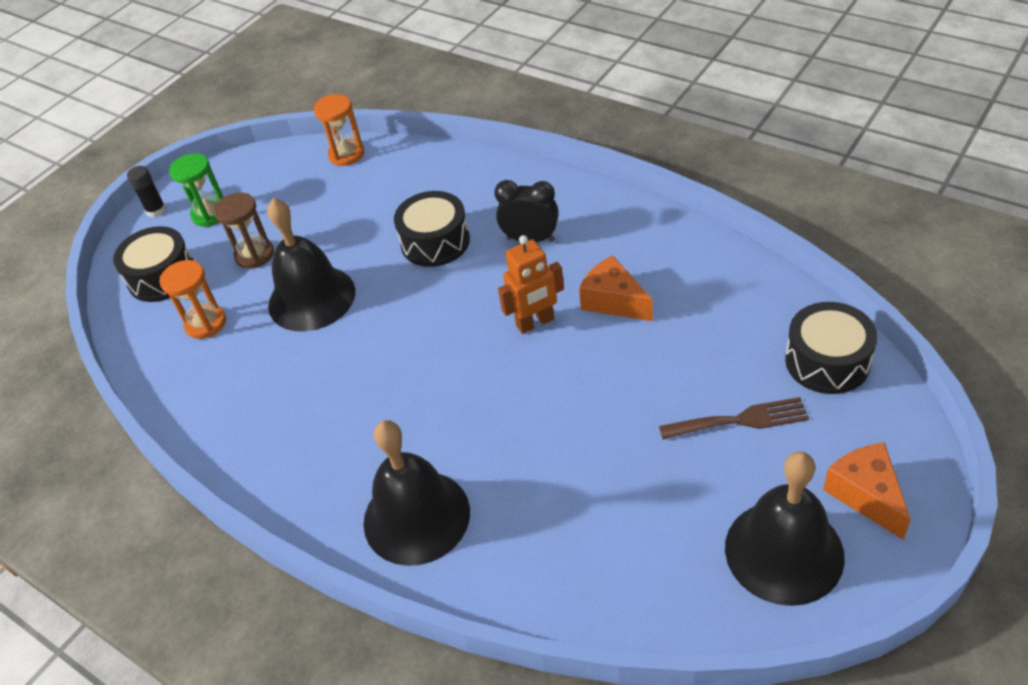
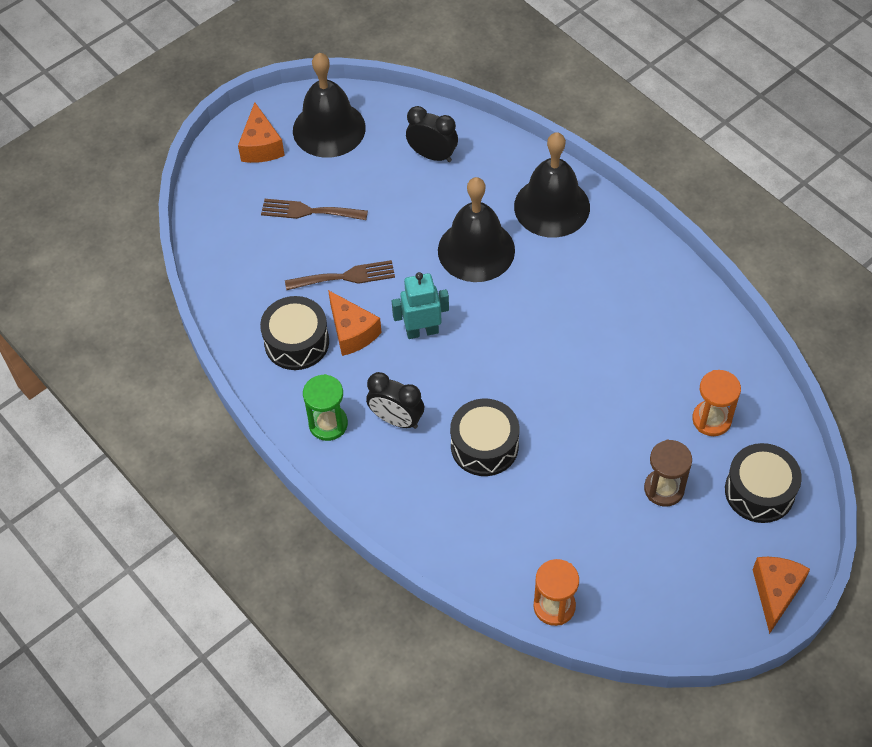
camera: 170 degrees left, 10 degrees up
black glue stick [127,166,166,217] -> orange cheese [752,557,810,634]
green hourglass [169,153,223,227] -> green hourglass moved to [303,374,348,441]
black bell [267,198,355,332] -> black bell moved to [438,177,515,282]
orange robot [498,235,564,334] -> turquoise robot [392,272,449,339]
black drum [785,302,878,394] -> black drum moved to [260,296,329,370]
none -> brown fork [285,260,395,291]
none -> black clock [406,106,458,162]

